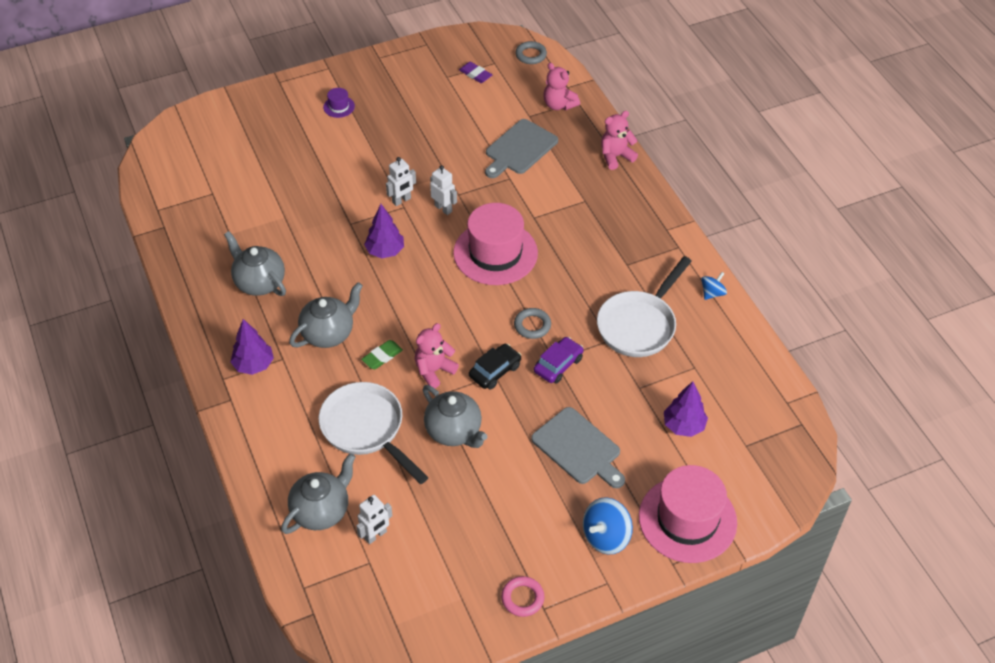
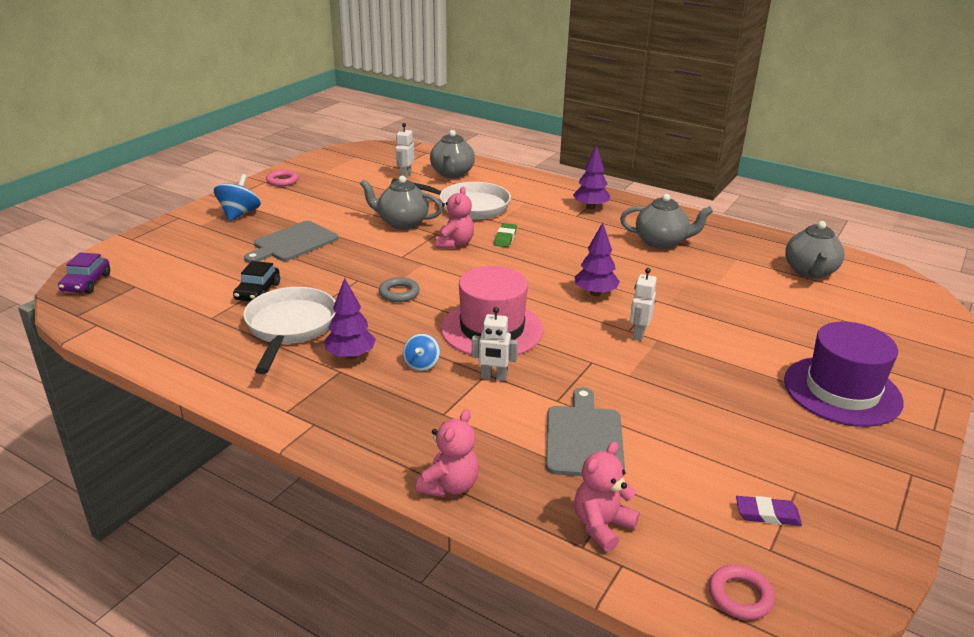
camera: 145 degrees right, 20 degrees down
grey teapot [289,282,363,348] -> grey teapot moved to [785,221,844,279]
purple hat [323,88,355,118] -> purple hat [784,322,904,427], size x2.45
white robot [430,165,457,215] -> white robot moved to [472,307,518,381]
black car [469,344,521,390] -> black car moved to [233,261,280,302]
grey ring [515,41,547,64] -> pink ring [709,565,775,620]
grey cutting board [531,407,625,488] -> grey cutting board turned 60 degrees counterclockwise [244,221,338,263]
purple car [534,337,584,384] -> purple car moved to [58,253,110,293]
pink teddy bear [543,63,580,110] -> pink teddy bear turned 60 degrees counterclockwise [574,442,640,552]
pink hat [639,465,737,563] -> none
purple tree [664,381,708,437] -> purple tree moved to [324,278,376,359]
blue spinning top [701,272,727,300] -> blue spinning top moved to [403,334,440,371]

